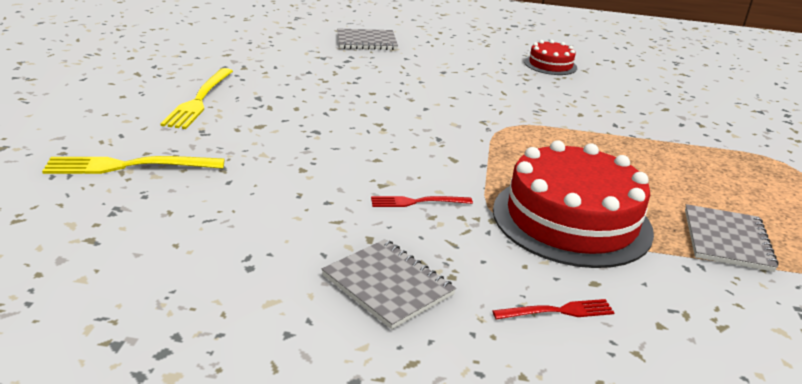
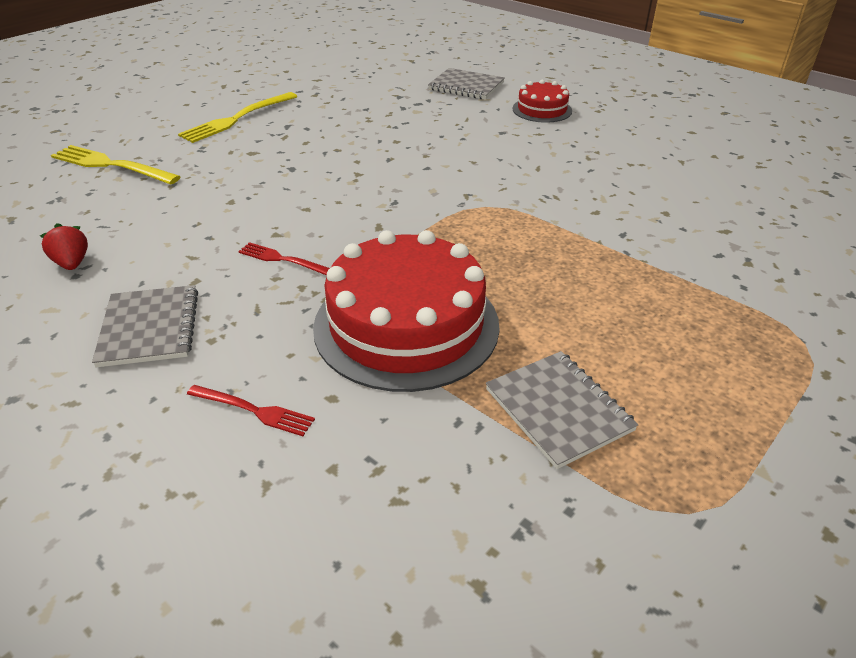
camera: 35 degrees right, 10 degrees up
red cake [524,40,577,75] -> red cake moved to [512,80,572,123]
grey notebook [685,204,779,272] -> grey notebook turned 75 degrees counterclockwise [486,351,638,469]
none -> red strawberry [40,223,88,270]

